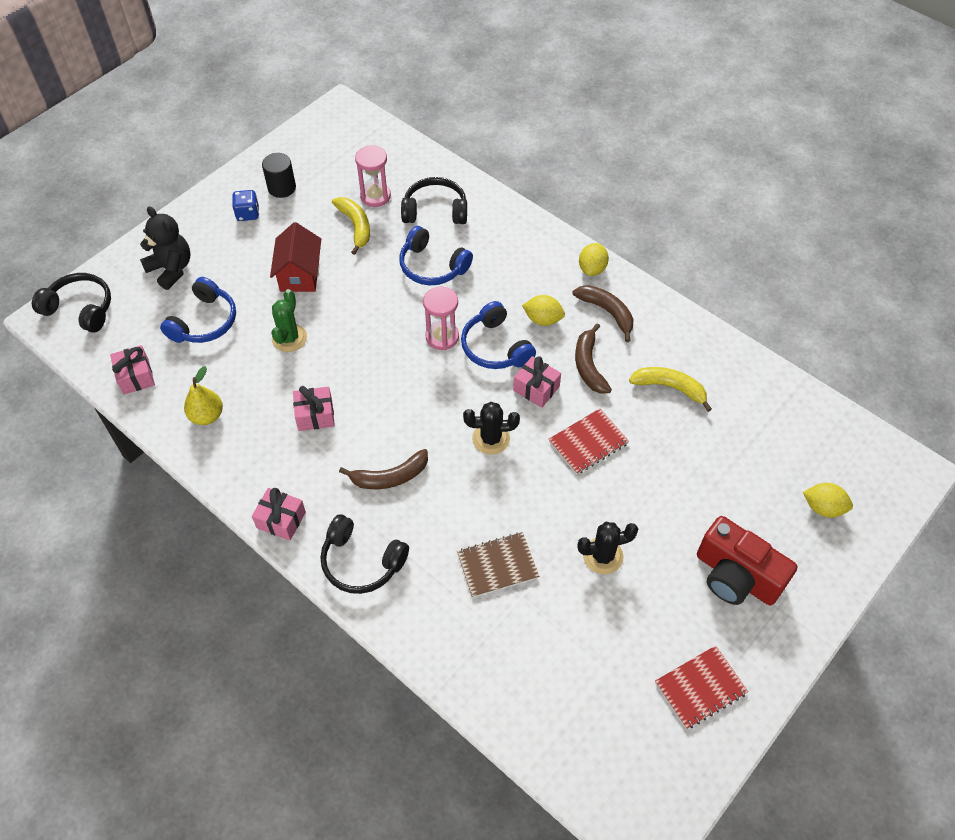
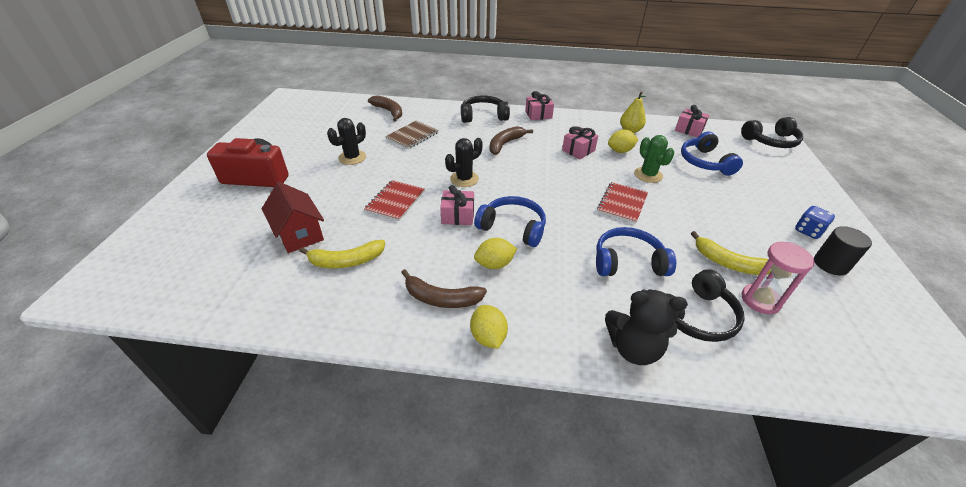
camera: 145 degrees right, 15 degrees down
black teddy bear [140,206,191,290] -> black teddy bear moved to [605,289,688,365]
red house [270,222,321,292] -> red house moved to [262,182,324,253]
pink hourglass [423,287,459,350] -> none
brown banana [575,323,612,394] -> brown banana moved to [368,95,402,122]
red notebook [655,645,749,729] -> red notebook moved to [597,182,648,224]
yellow lemon [803,483,853,518] -> yellow lemon moved to [608,130,638,153]

